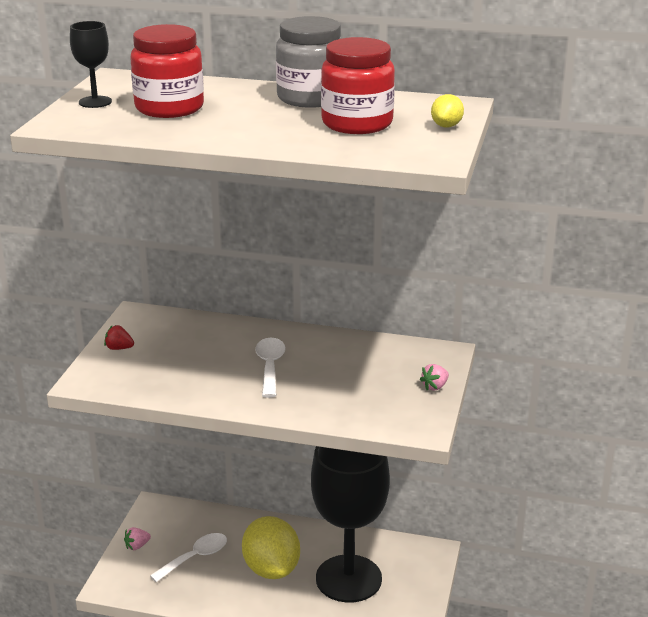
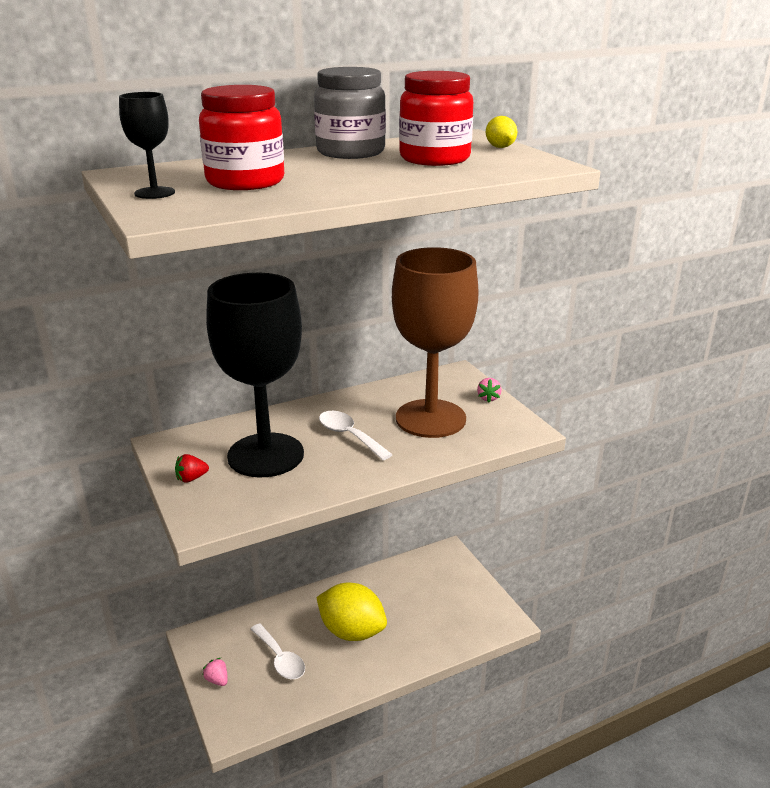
camera: 40 degrees left, 0 degrees up
pink strawberry [124,527,151,550] -> pink strawberry turned 120 degrees clockwise [202,658,228,686]
white spoon [150,533,227,582] -> white spoon turned 135 degrees clockwise [251,623,305,679]
black goblet [311,446,390,602] -> black goblet moved to [206,273,304,477]
none -> brown goblet [392,247,479,438]

